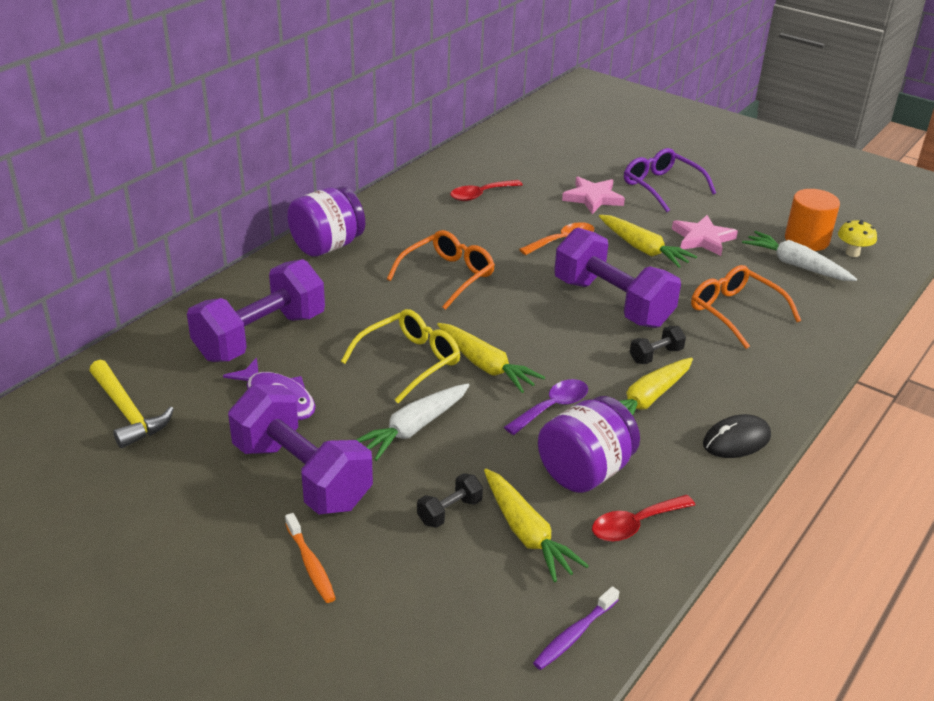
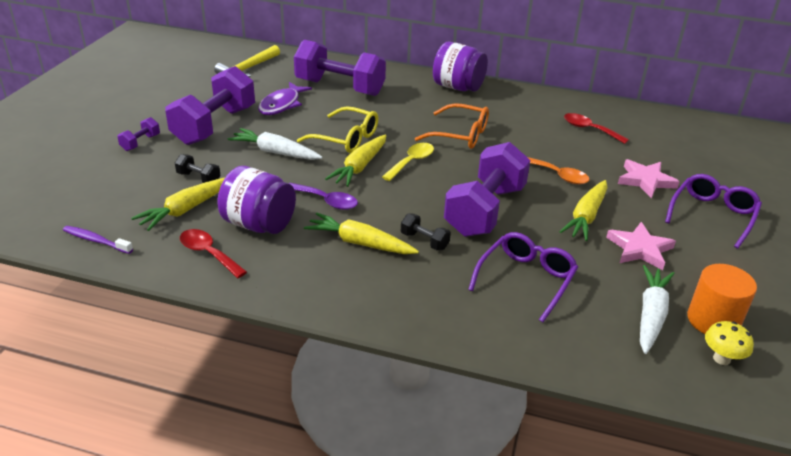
camera: 70 degrees right, 0 degrees up
orange toothbrush [285,513,336,603] -> purple dumbbell [117,117,160,151]
orange glasses [691,265,801,349] -> purple glasses [468,232,578,322]
black mouse [703,414,771,458] -> none
none -> yellow spoon [382,143,434,181]

